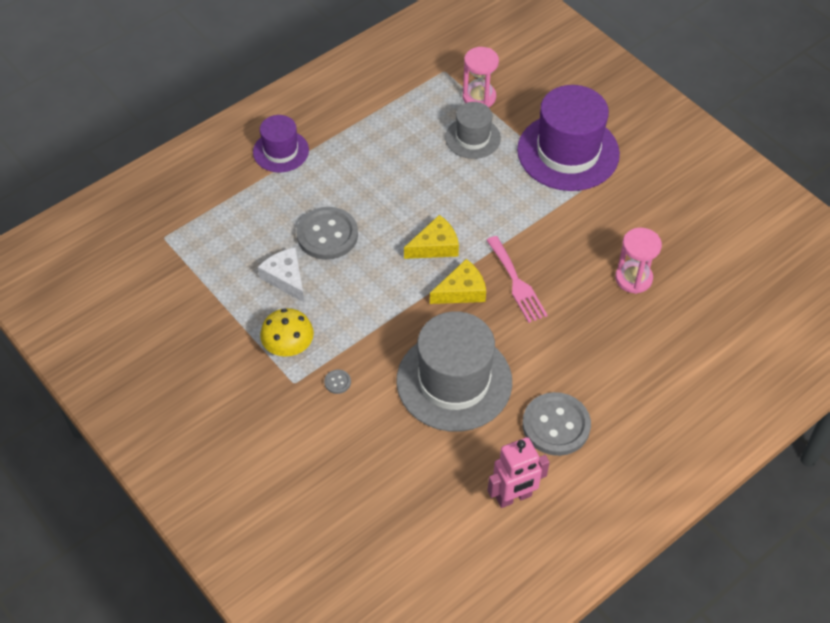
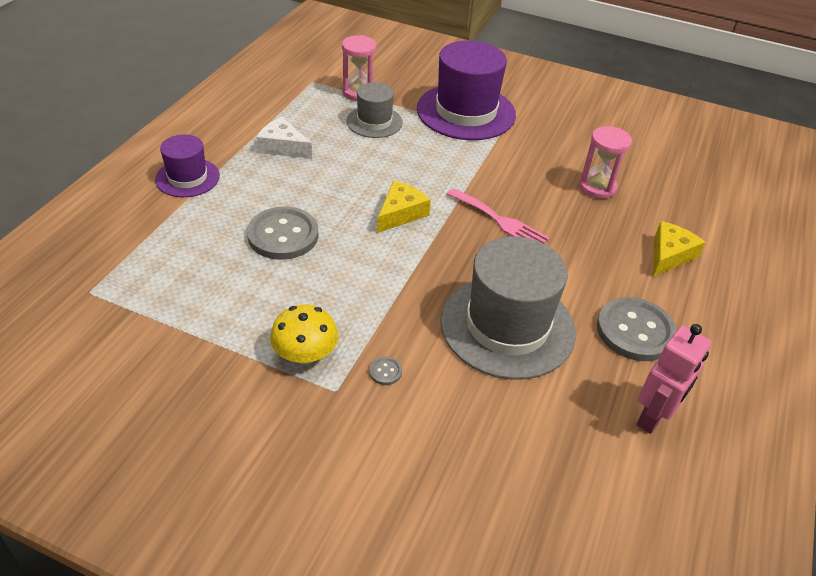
camera: 30 degrees left, 10 degrees down
white cheese [258,248,304,302] -> white cheese moved to [256,117,312,159]
yellow cheese [430,259,486,304] -> yellow cheese moved to [653,221,706,277]

